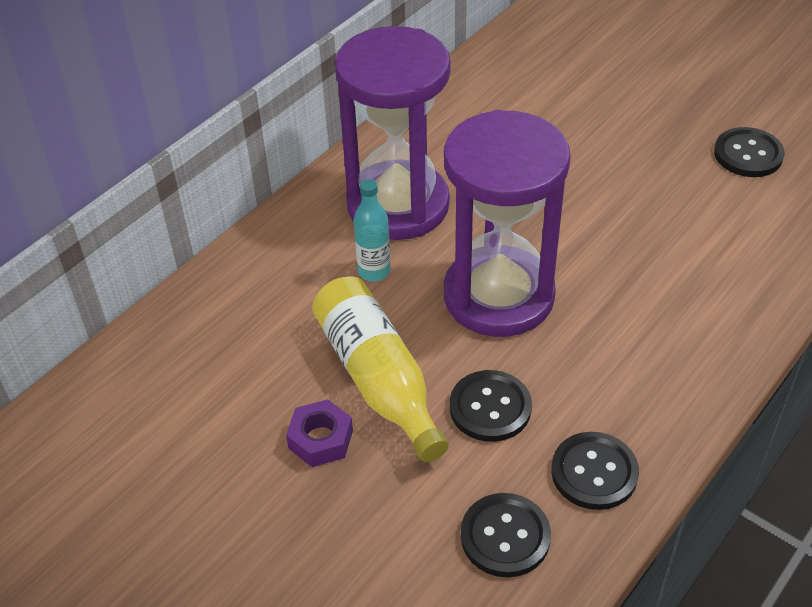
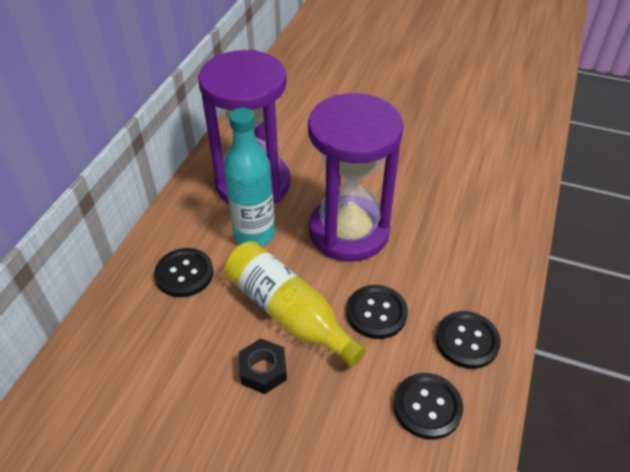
camera: 20 degrees left, 0 degrees up
purple nut [286,399,353,467] -> black nut [239,339,287,394]
turquoise bottle [354,179,391,282] -> turquoise bottle [224,108,275,246], size x1.70
black button [714,127,785,177] -> black button moved to [154,248,213,297]

